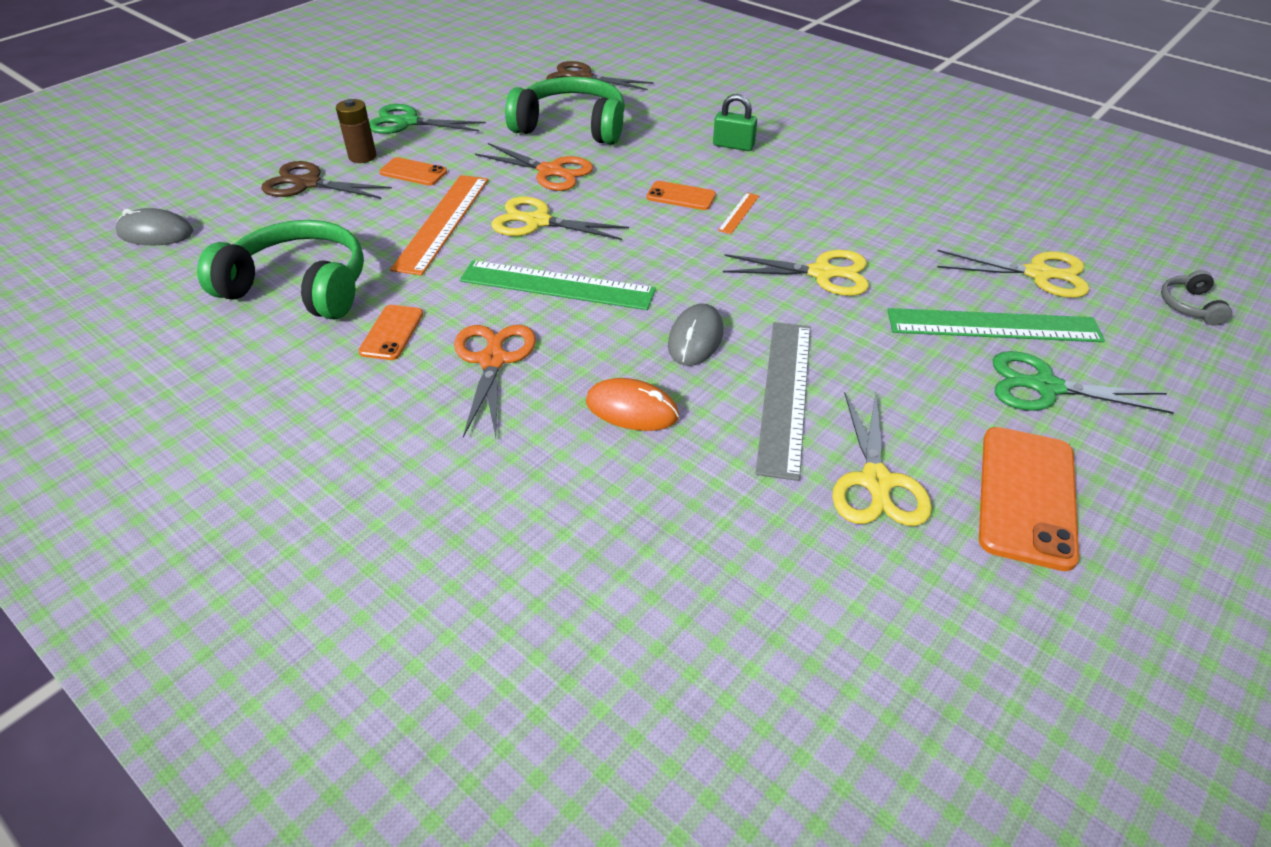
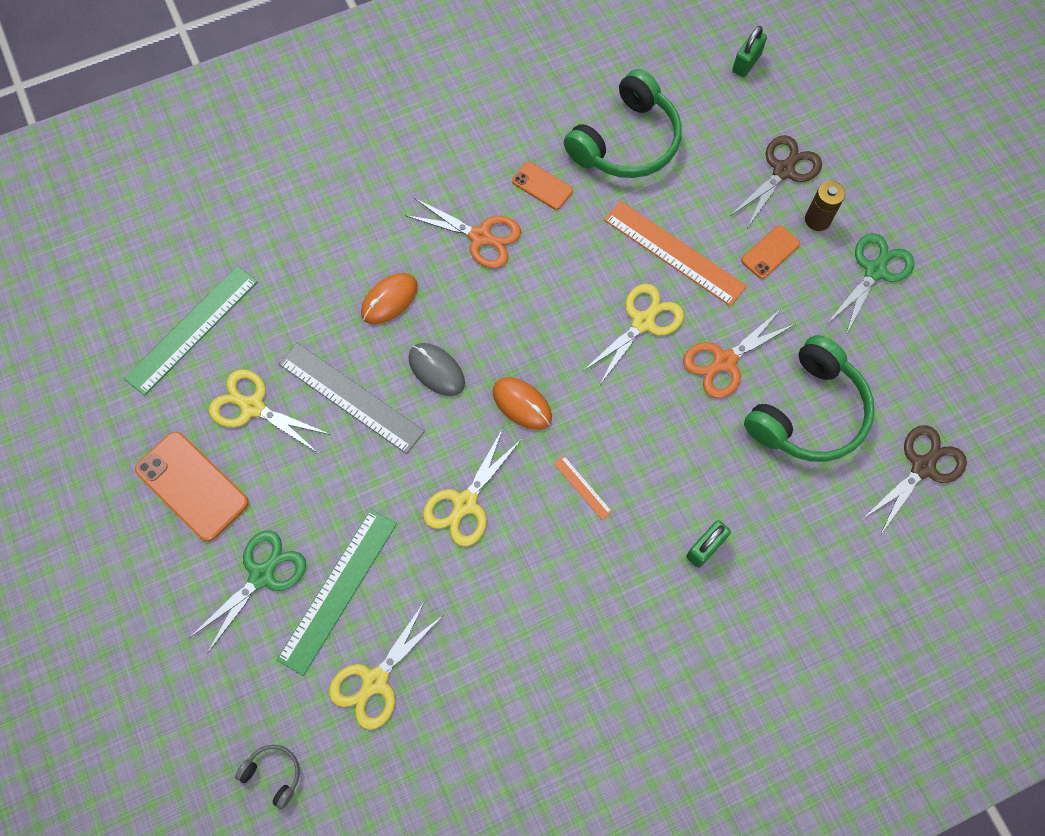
camera: 115 degrees right, 25 degrees up
grey mouse [116,208,193,245] -> green padlock [732,26,767,77]
green ruler [460,260,656,310] -> green ruler moved to [124,266,258,396]
orange phone [647,181,716,210] -> none
none -> orange mouse [493,377,552,430]

